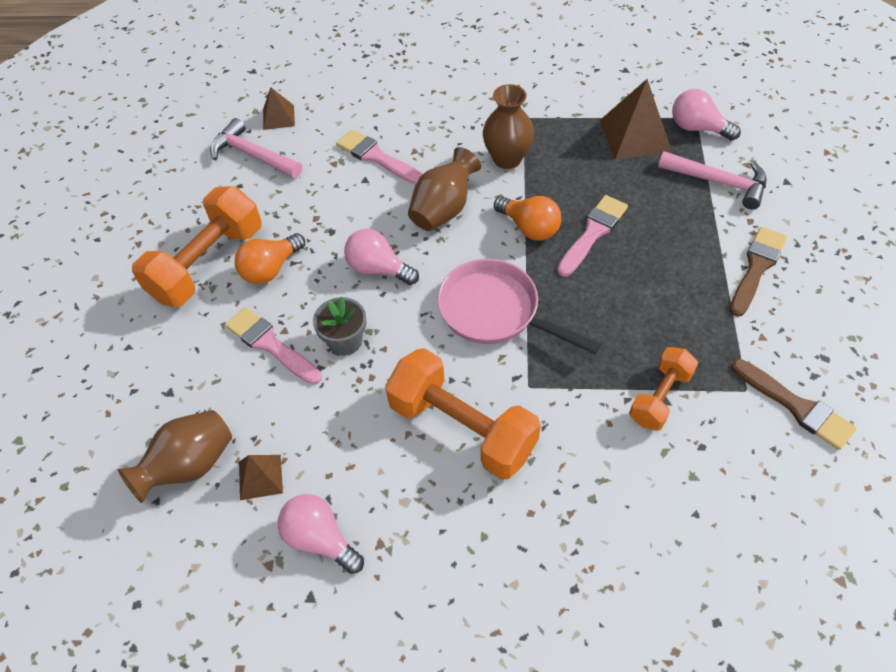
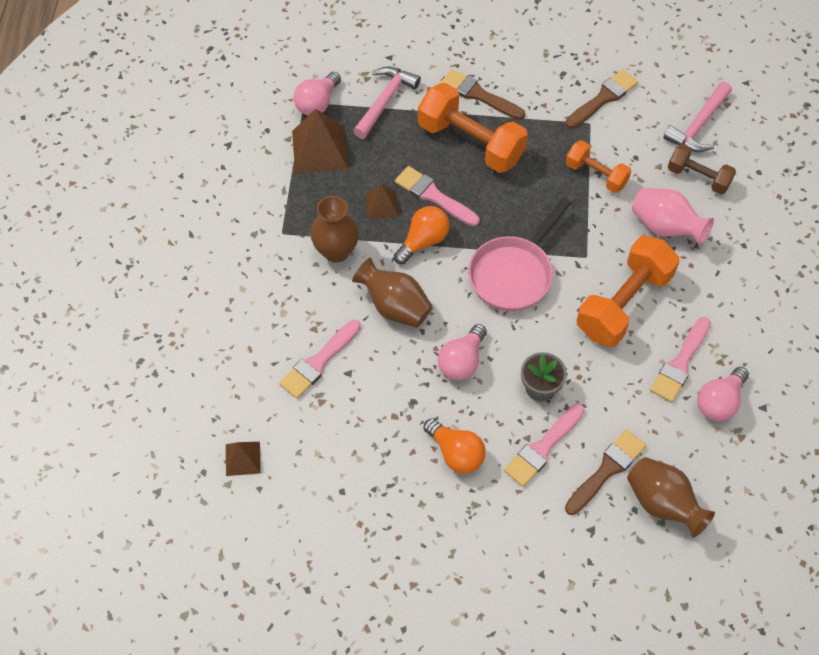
camera: 90 degrees left, 5 degrees up
orange dumbbell [132,186,261,307] -> orange dumbbell moved to [418,83,528,173]
pink hammer [210,118,302,178] -> pink hammer moved to [663,82,732,152]
brown pyramid [239,455,283,500] -> brown pyramid moved to [366,184,399,220]
none -> brown brush [565,429,646,515]
none -> pink vase [632,188,714,245]
none -> pink brush [650,317,711,402]
none -> brown dumbbell [668,144,736,195]

